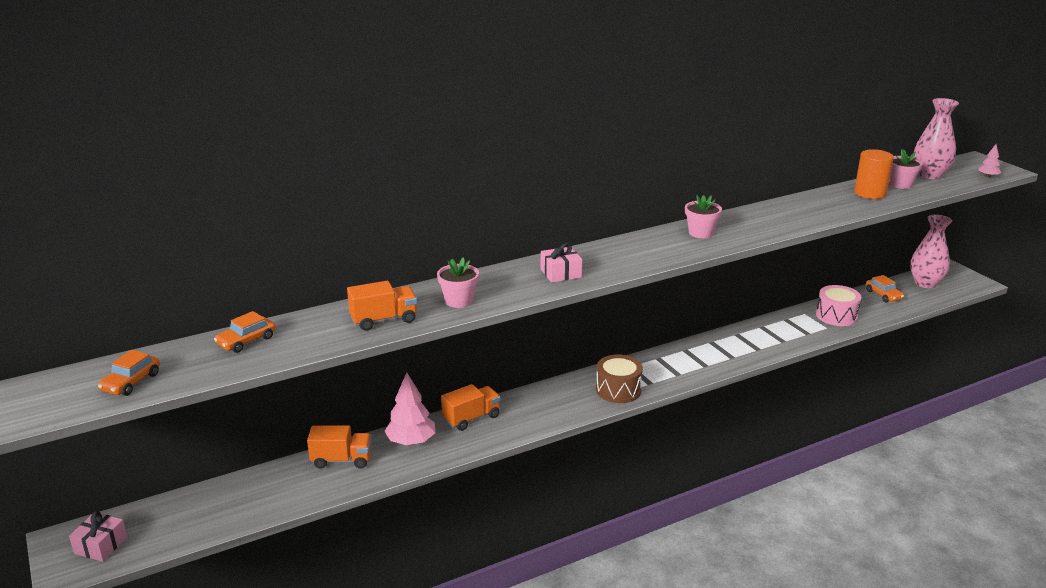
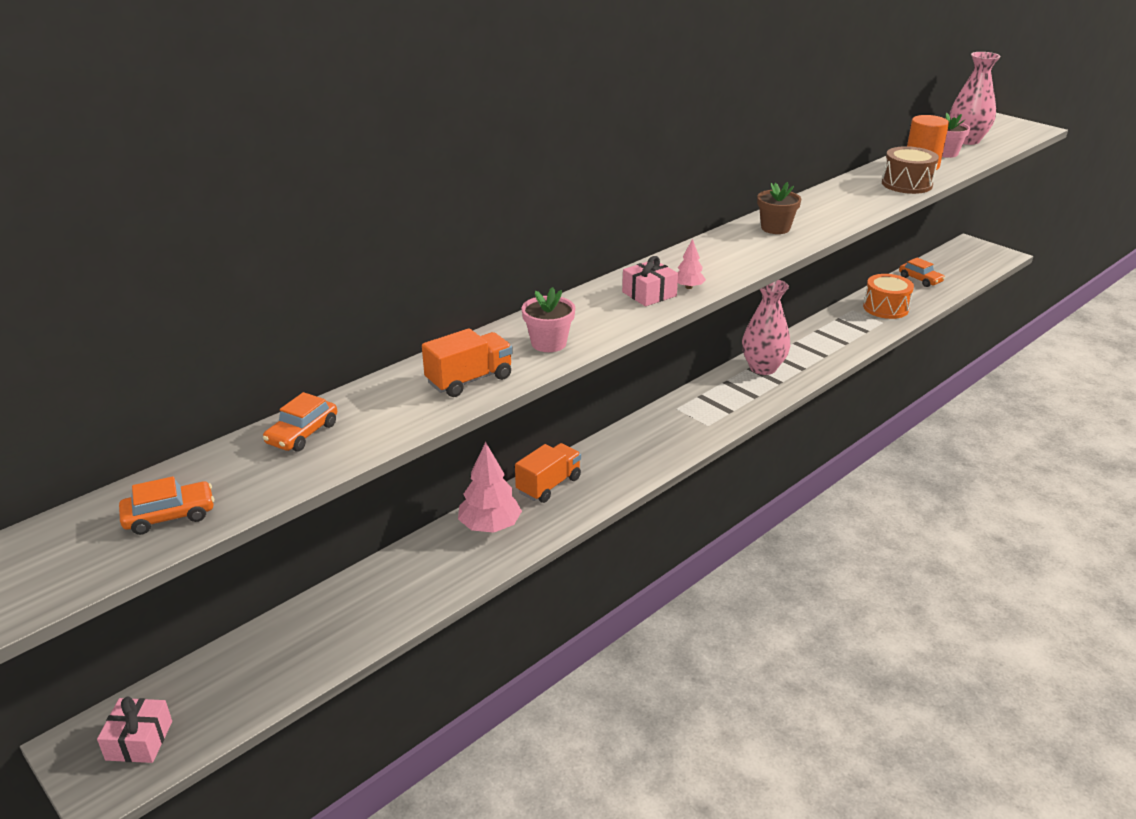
camera: 15 degrees left, 5 degrees up
orange car [98,350,160,396] -> orange car turned 120 degrees counterclockwise [119,476,214,535]
orange truck [307,425,372,469] -> none
brown drum [596,355,643,403] -> brown drum moved to [882,146,939,194]
pink flower pot [685,195,722,238] -> brown flower pot [757,182,801,234]
pink drum [816,285,861,326] -> orange drum [863,274,914,319]
pink vase [910,215,952,288] -> pink vase moved to [742,280,790,375]
pink tree [978,144,1001,178] -> pink tree moved to [678,239,706,289]

